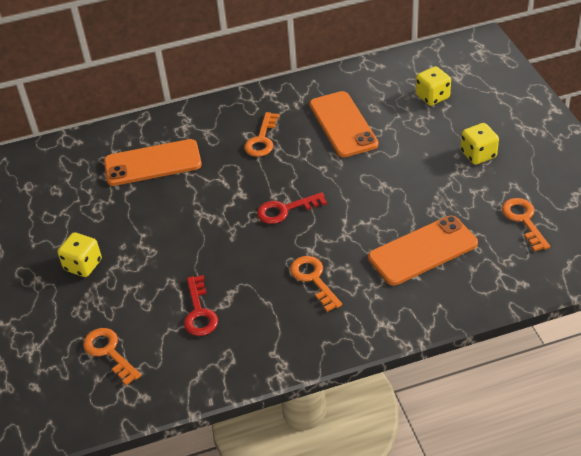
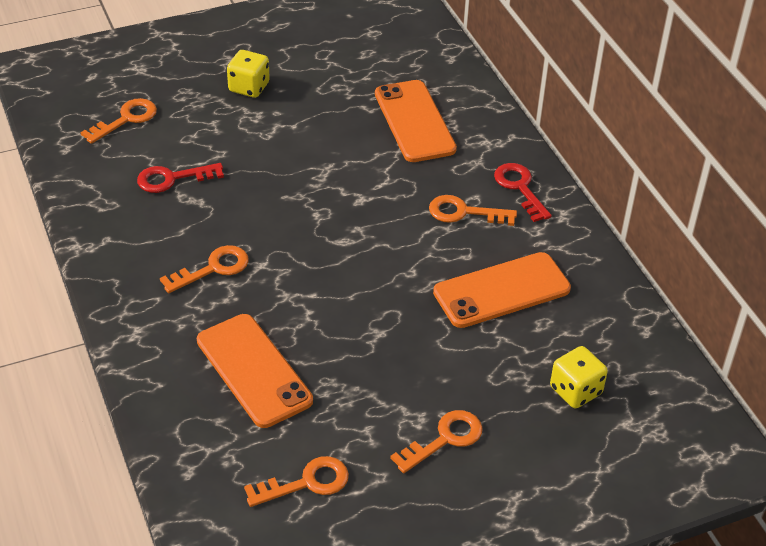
camera: 80 degrees right, 0 degrees up
red key [257,192,327,224] -> red key moved to [494,163,552,222]
yellow dice [460,123,499,165] -> orange key [390,410,483,473]

